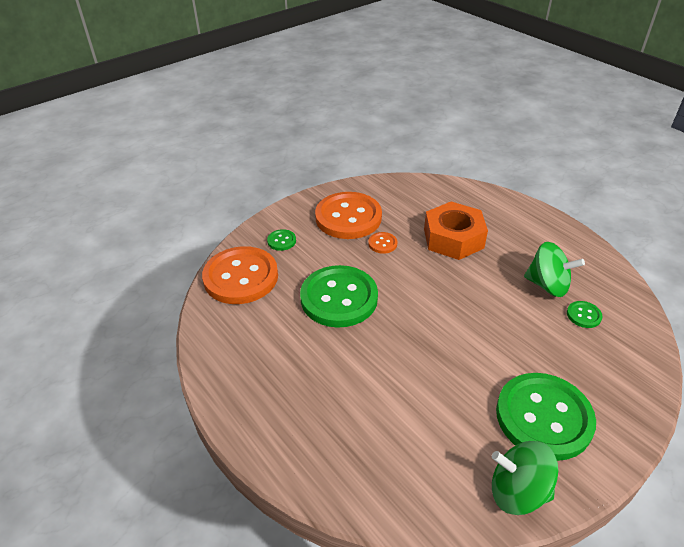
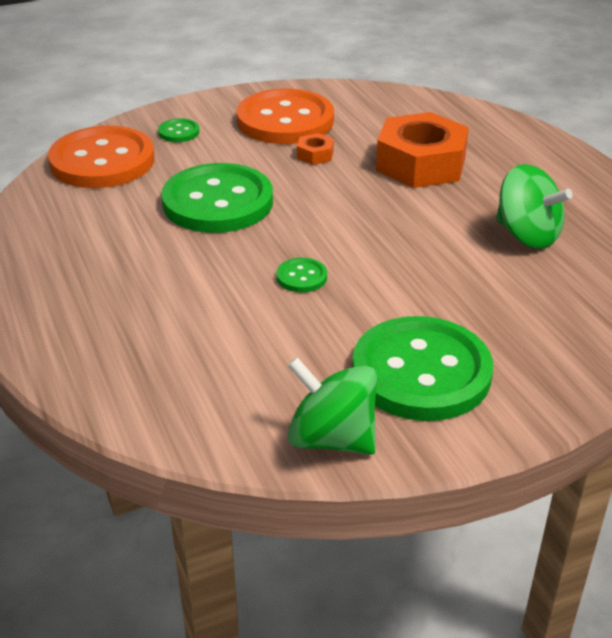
camera: 15 degrees right, 5 degrees down
orange button [368,232,397,254] -> orange nut [297,133,334,165]
green button [567,301,603,328] -> green button moved to [276,258,327,292]

